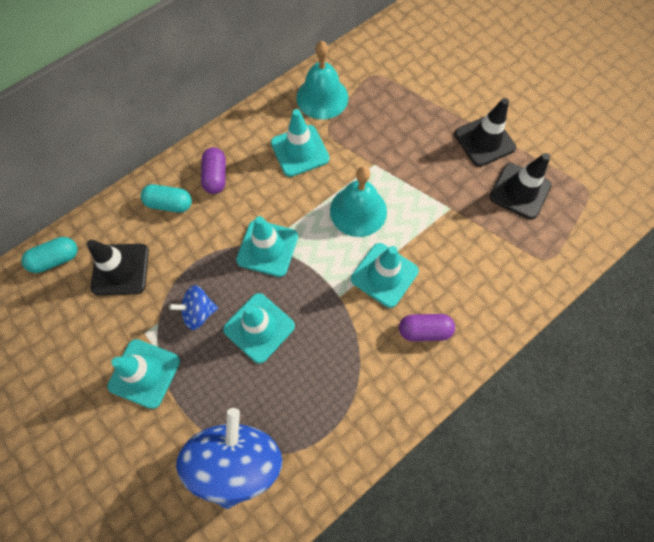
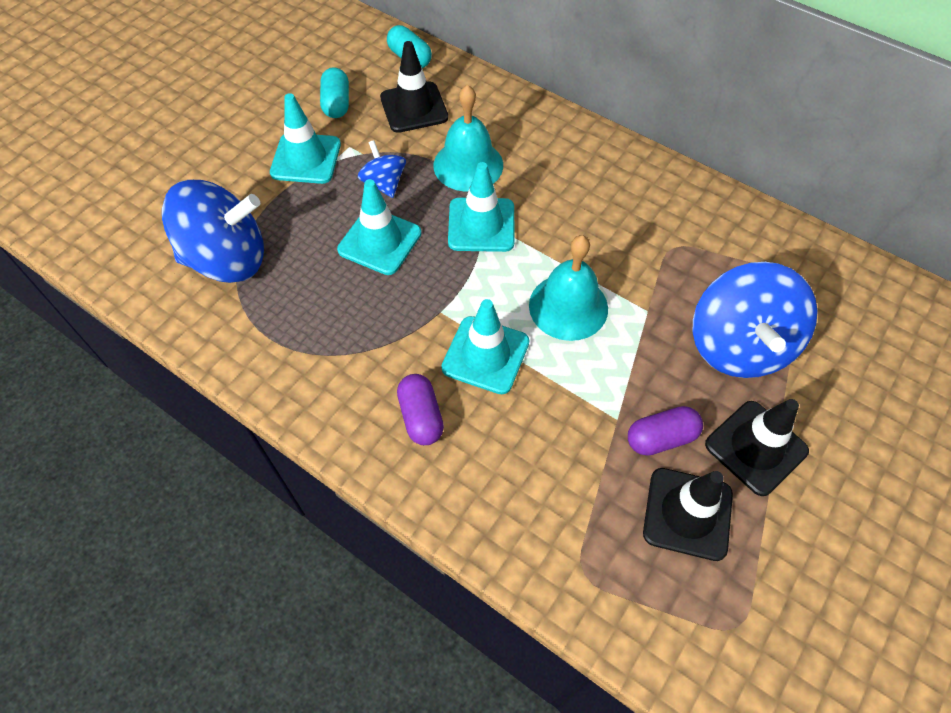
camera: 75 degrees right, 10 degrees down
turquoise capsule [141,184,192,213] -> turquoise capsule moved to [320,67,349,118]
purple capsule [201,147,226,194] -> purple capsule moved to [628,406,703,456]
turquoise traffic cone [271,109,329,177] -> none
turquoise bell [297,41,348,119] -> turquoise bell moved to [433,84,503,192]
none -> blue spinning top [693,262,818,378]

